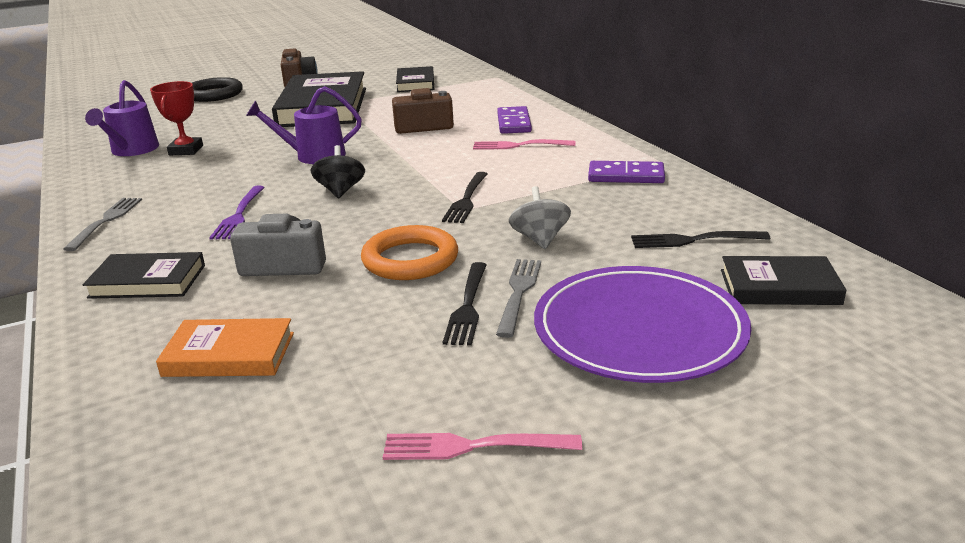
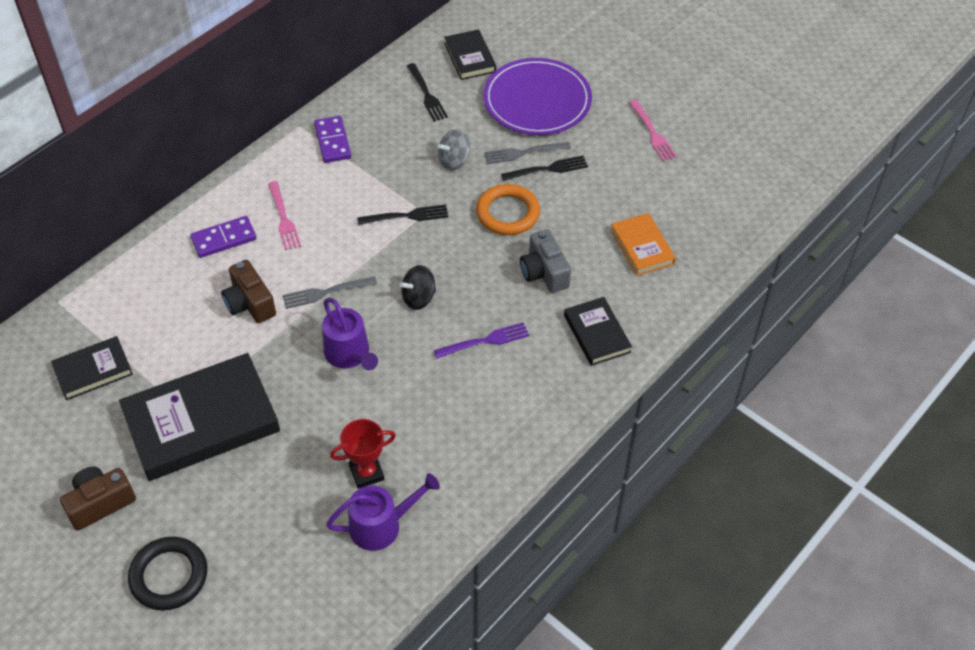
camera: 115 degrees left, 25 degrees up
grey fork [63,198,142,251] -> grey fork moved to [282,276,377,309]

